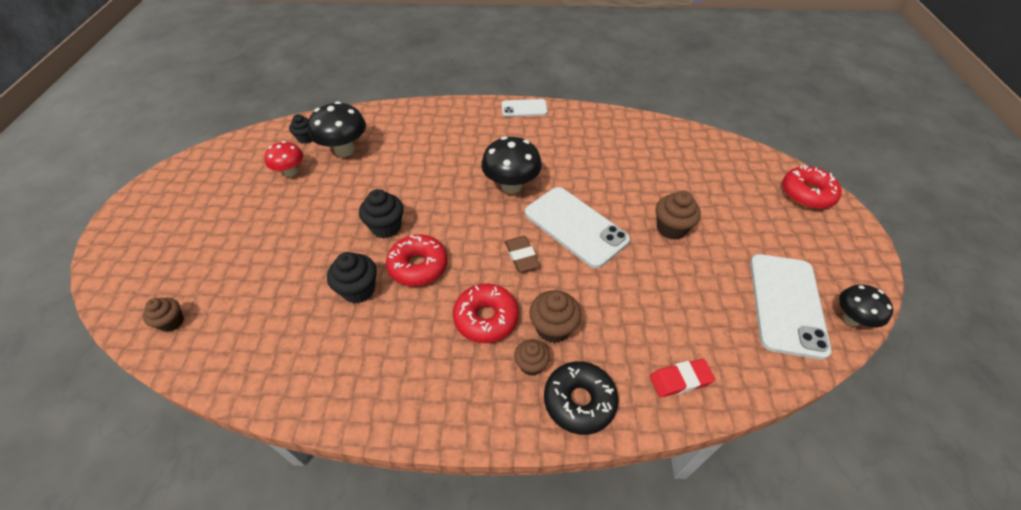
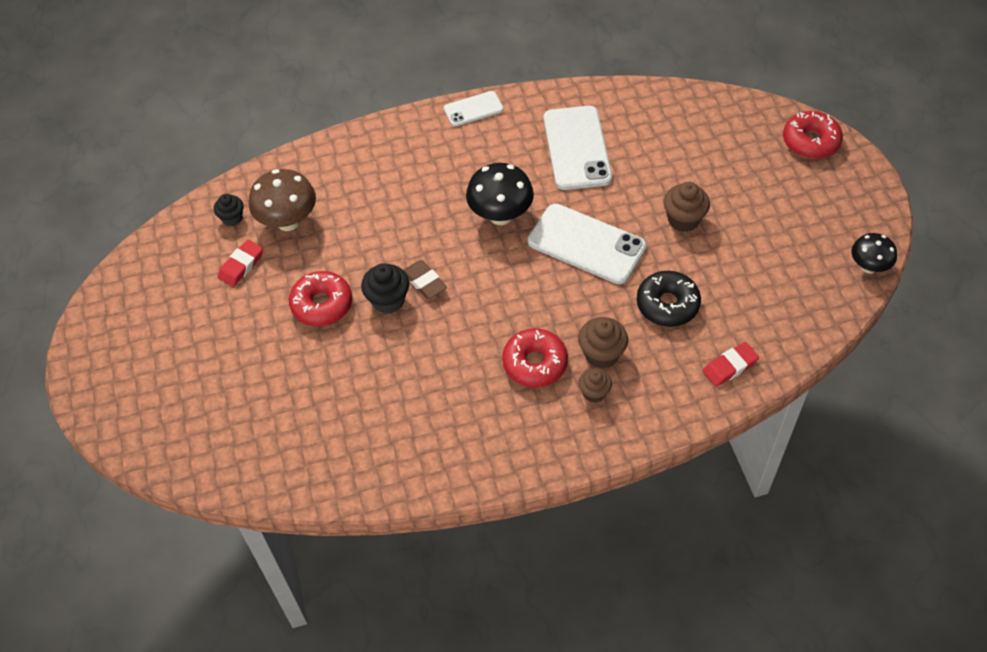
camera: 15 degrees left, 5 degrees up
brown cupcake [143,298,184,332] -> none
red mushroom [264,141,303,177] -> red eraser [218,240,263,287]
black mushroom [308,101,366,157] -> brown mushroom [249,169,316,231]
black cupcake [327,252,377,303] -> none
red donut [386,235,448,286] -> red donut moved to [289,271,352,326]
brown eraser [505,236,540,272] -> brown eraser moved to [403,260,447,299]
black donut [544,361,619,435] -> black donut moved to [637,271,701,327]
white phone [750,254,832,360] -> white phone moved to [544,106,612,190]

